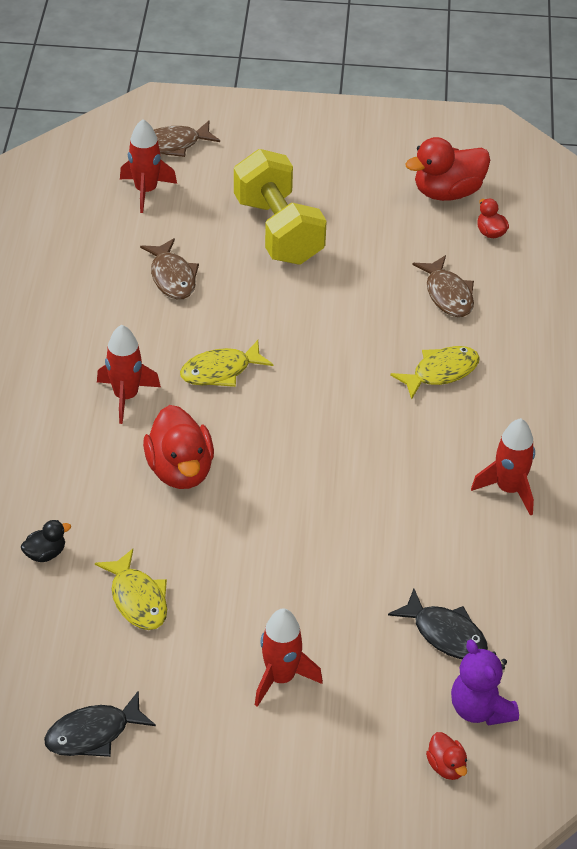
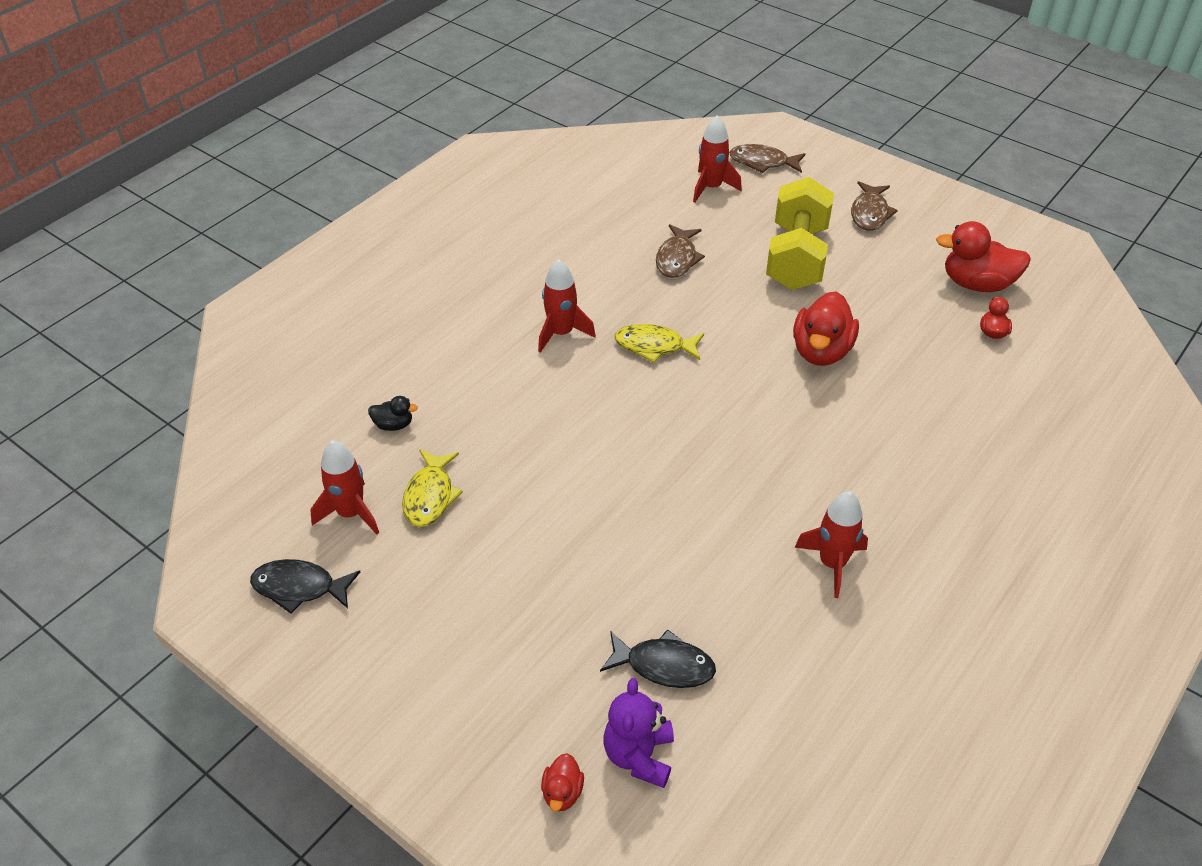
camera: 35 degrees right, 0 degrees up
red duck [143,405,214,489] -> red duck moved to [793,291,859,366]
red rocket [255,608,323,707] -> red rocket moved to [310,440,379,535]
black fish [388,589,488,659] -> black fish turned 60 degrees counterclockwise [600,629,716,688]
yellow fish [390,346,480,400] -> none
brown fish [412,255,474,317] -> brown fish moved to [851,181,898,231]

